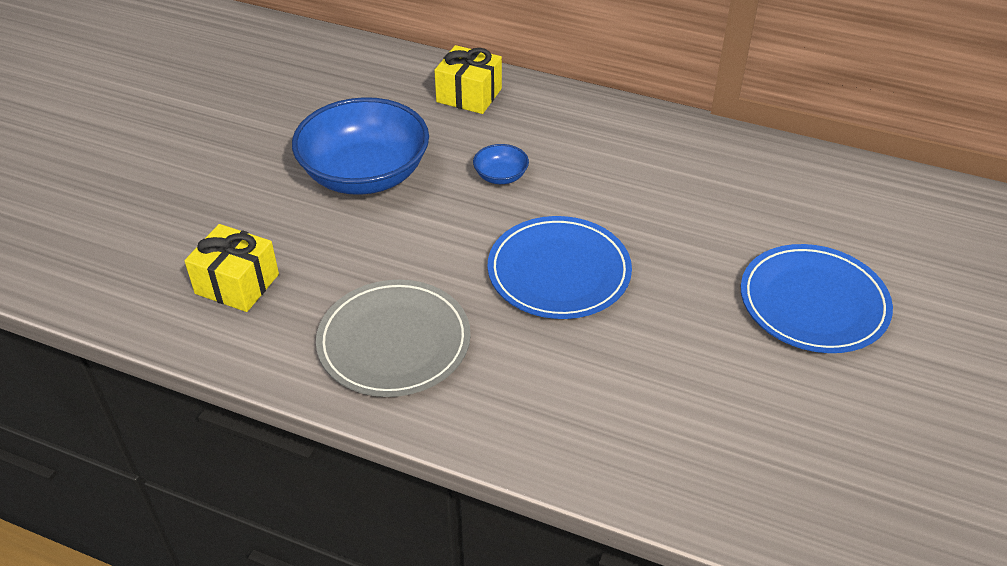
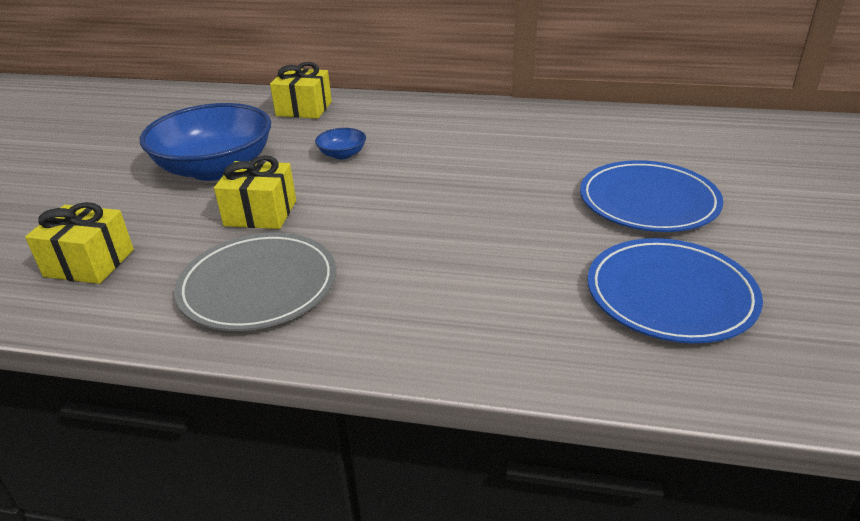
camera: 10 degrees left, 10 degrees down
blue plate [488,216,632,319] -> blue plate moved to [588,238,763,343]
none -> yellow gift [214,155,296,229]

